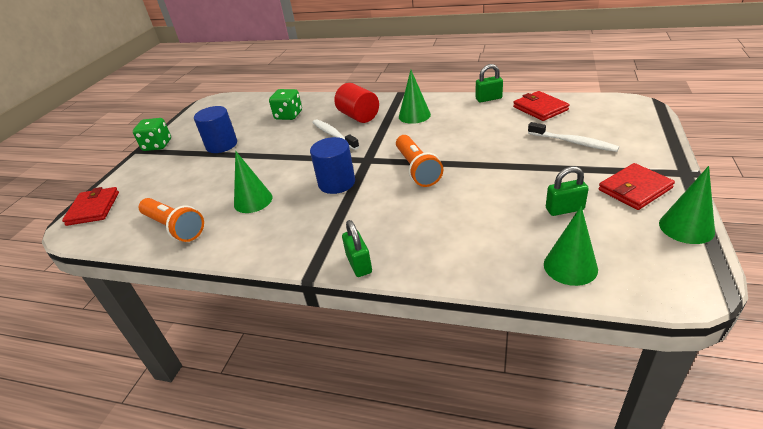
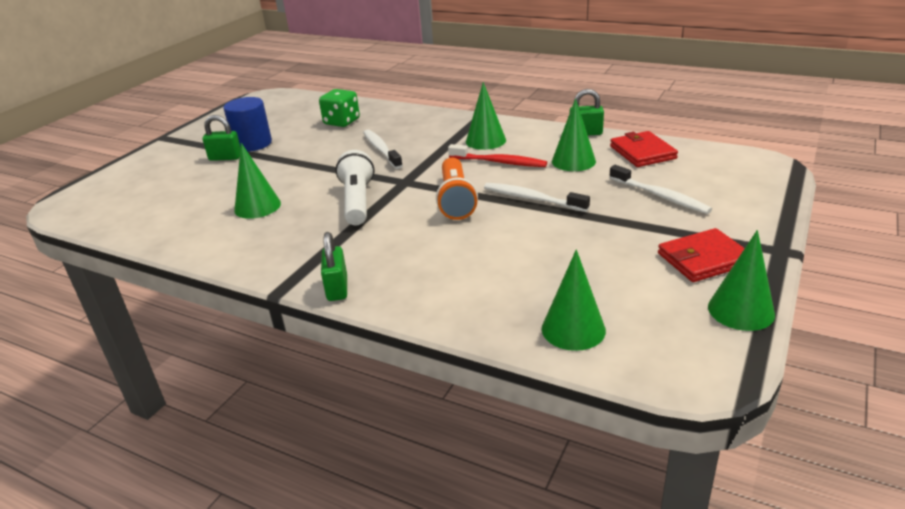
camera: 10 degrees right, 5 degrees down
red wallet [62,187,119,226] -> none
green dice [133,118,171,151] -> none
orange flashlight [139,198,204,242] -> none
blue cylinder [310,137,355,194] -> white flashlight [335,150,374,225]
red cylinder [334,83,379,123] -> none
green padlock [546,166,589,216] -> green padlock moved to [202,115,241,161]
none -> red toothbrush [448,144,547,167]
none -> white toothbrush [484,183,590,212]
none -> green cone [552,98,596,171]

